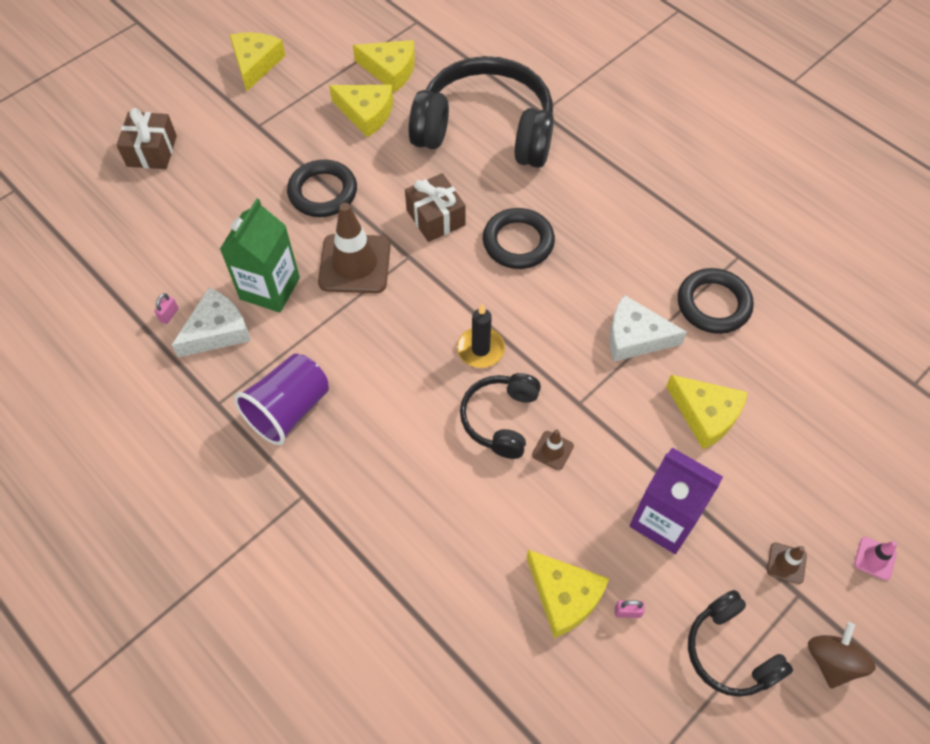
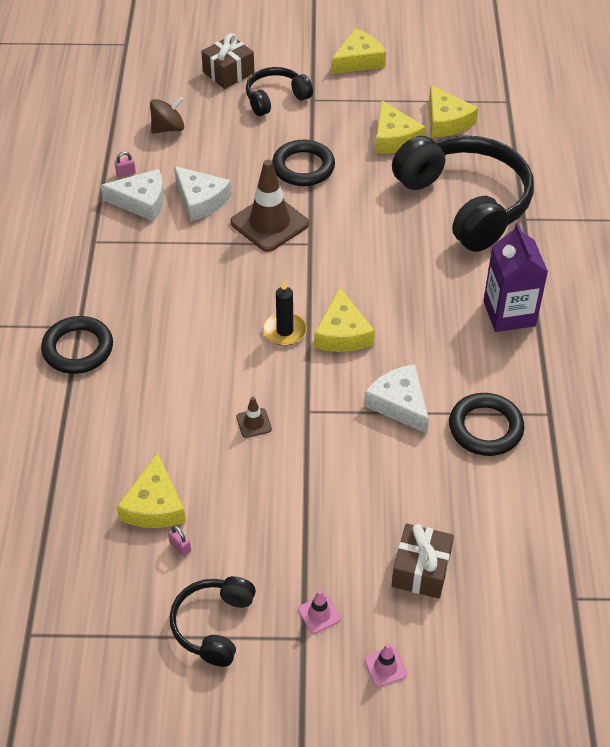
camera: 45 degrees right, 10 degrees down
green carton [220,198,300,313] -> white cheese [174,166,231,222]
purple cup [234,353,329,445] -> none
brown gift [405,173,466,242] -> brown gift moved to [392,523,454,598]
black headphones [460,373,541,459] -> black headphones moved to [246,67,313,116]
black ring [483,208,555,269] -> black ring moved to [41,316,113,374]
purple carton [630,448,723,554] -> purple carton moved to [483,223,548,332]
yellow cheese [666,375,748,450] -> yellow cheese moved to [314,287,375,352]
brown traffic cone [767,543,807,584] -> pink traffic cone [298,590,341,634]
brown spinning top [808,622,876,688] -> brown spinning top moved to [150,96,184,134]

